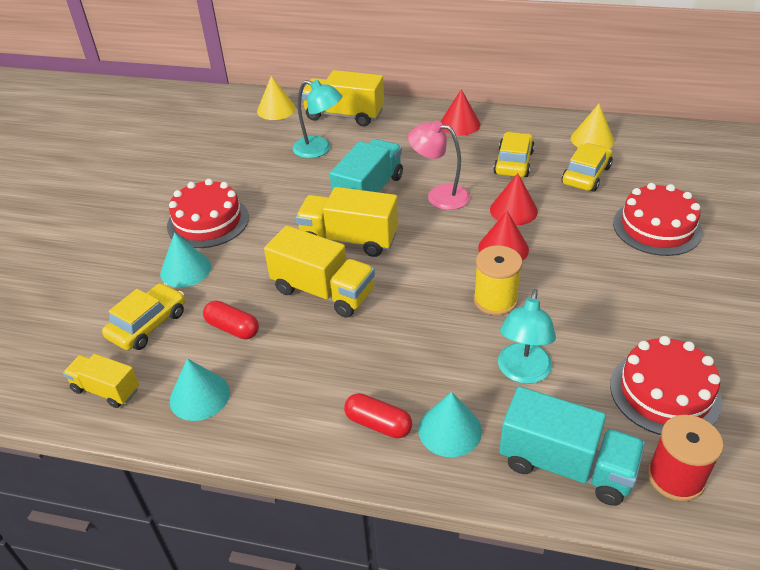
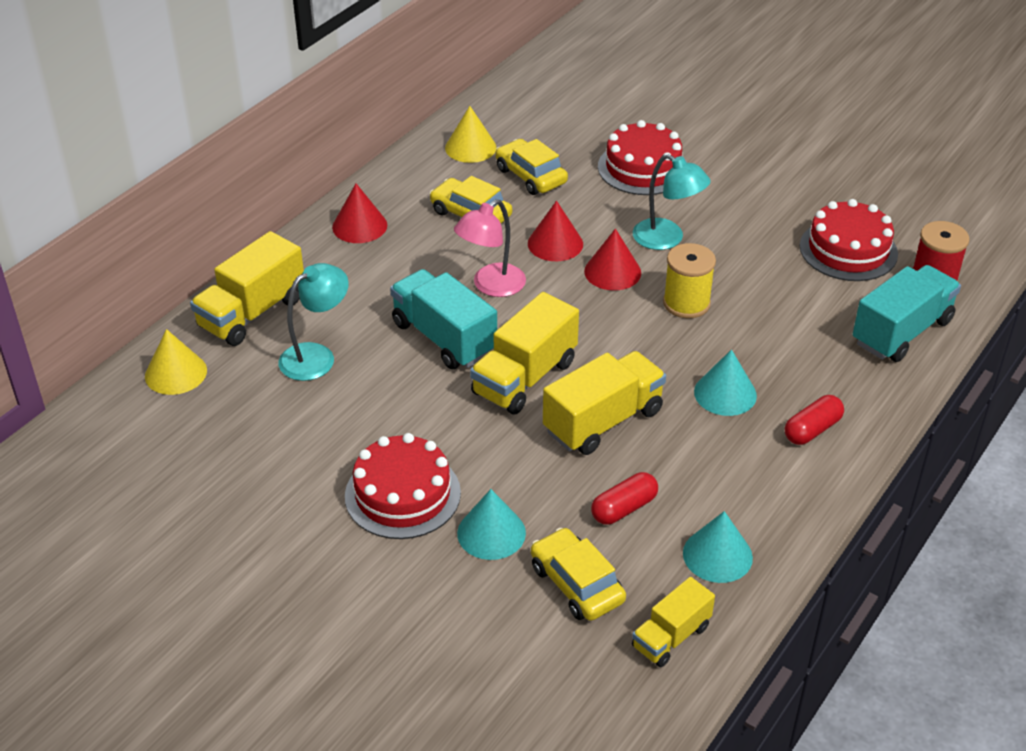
camera: 70 degrees left, 0 degrees up
turquoise cone [418,392,482,457] -> turquoise cone moved to [694,349,757,416]
turquoise lamp [498,289,556,384] -> turquoise lamp moved to [633,154,711,250]

